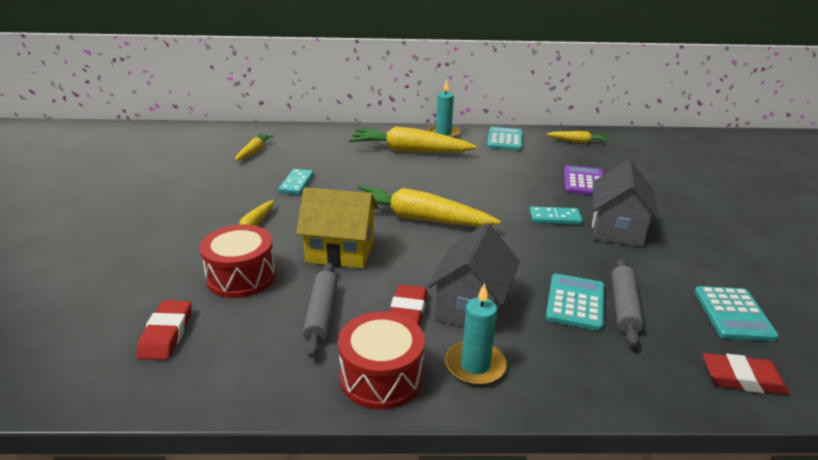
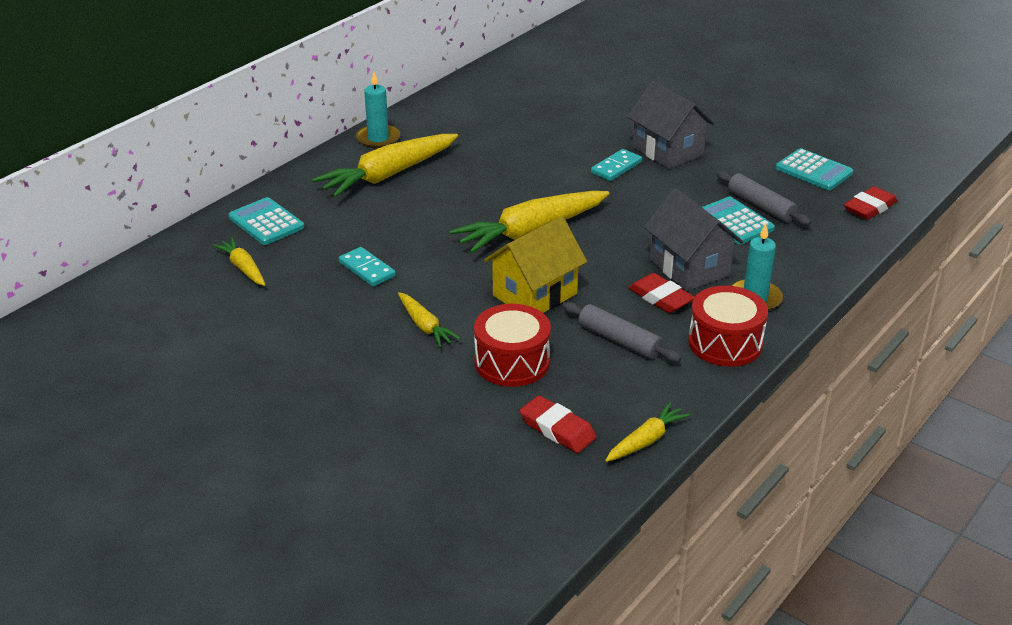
camera: 50 degrees left, 5 degrees up
turquoise calculator [487,127,523,151] -> turquoise calculator moved to [229,197,304,245]
yellow carrot [546,131,610,143] -> yellow carrot moved to [605,402,690,462]
purple calculator [564,165,603,195] -> none

